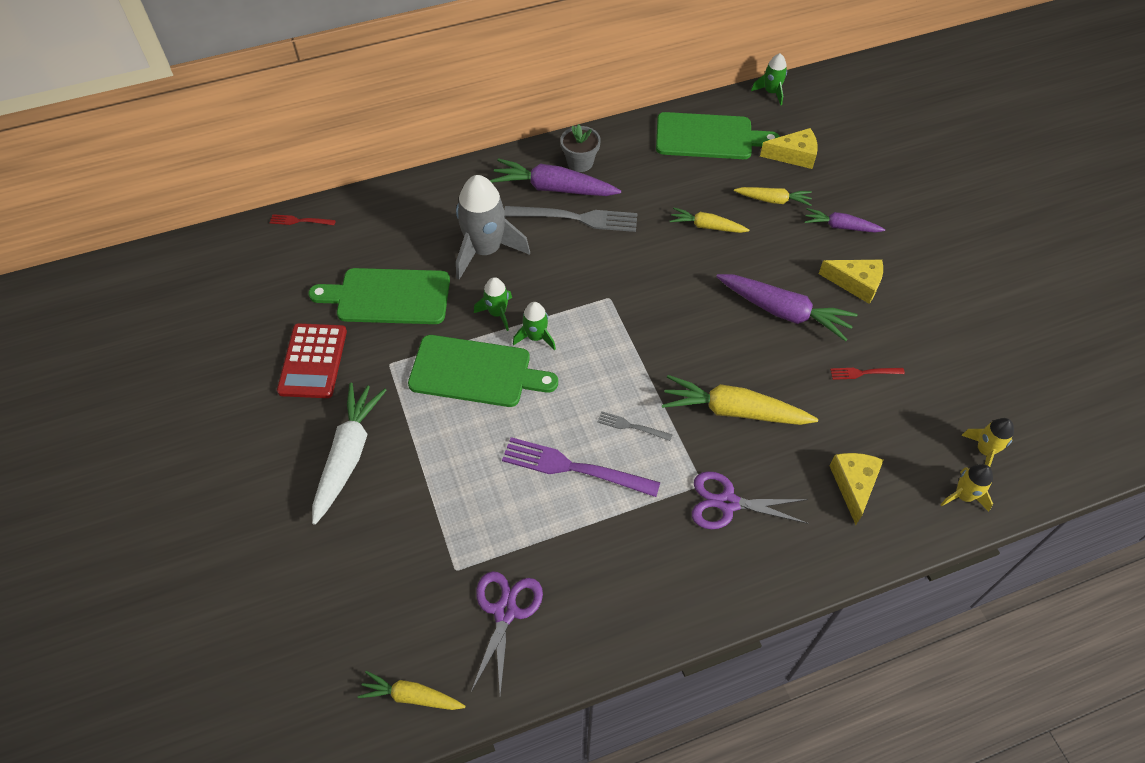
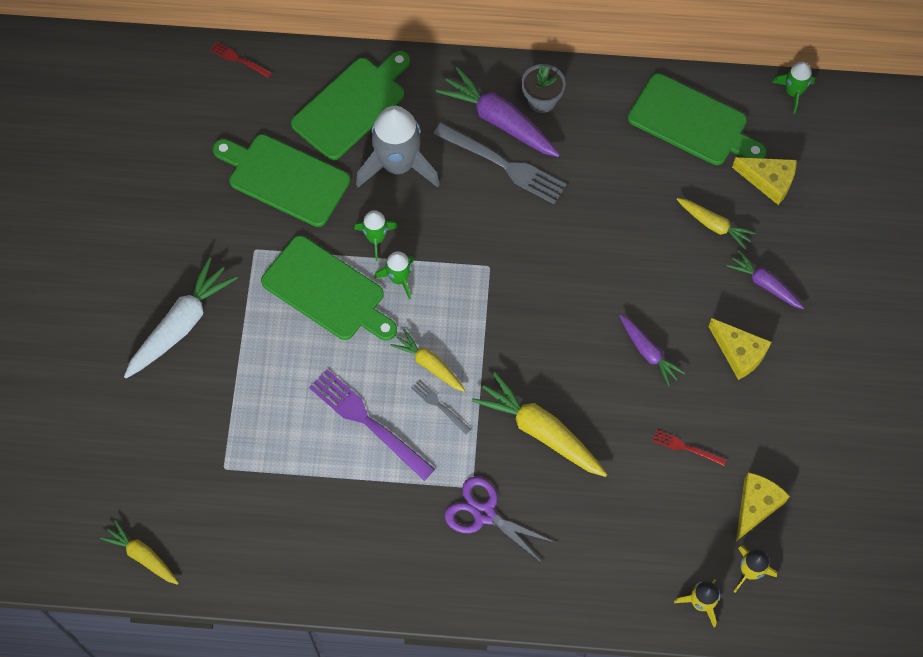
camera: 25 degrees right, 10 degrees up
red calculator [277,323,347,398] -> none
purple scissors [471,571,543,696] -> none
yellow carrot [670,207,749,233] -> yellow carrot moved to [390,329,465,392]
purple carrot [716,274,858,341] -> purple carrot [620,315,686,386], size x0.59
yellow cheese [829,453,884,525] -> yellow cheese moved to [736,472,790,541]
none -> green cutting board [291,51,410,160]

